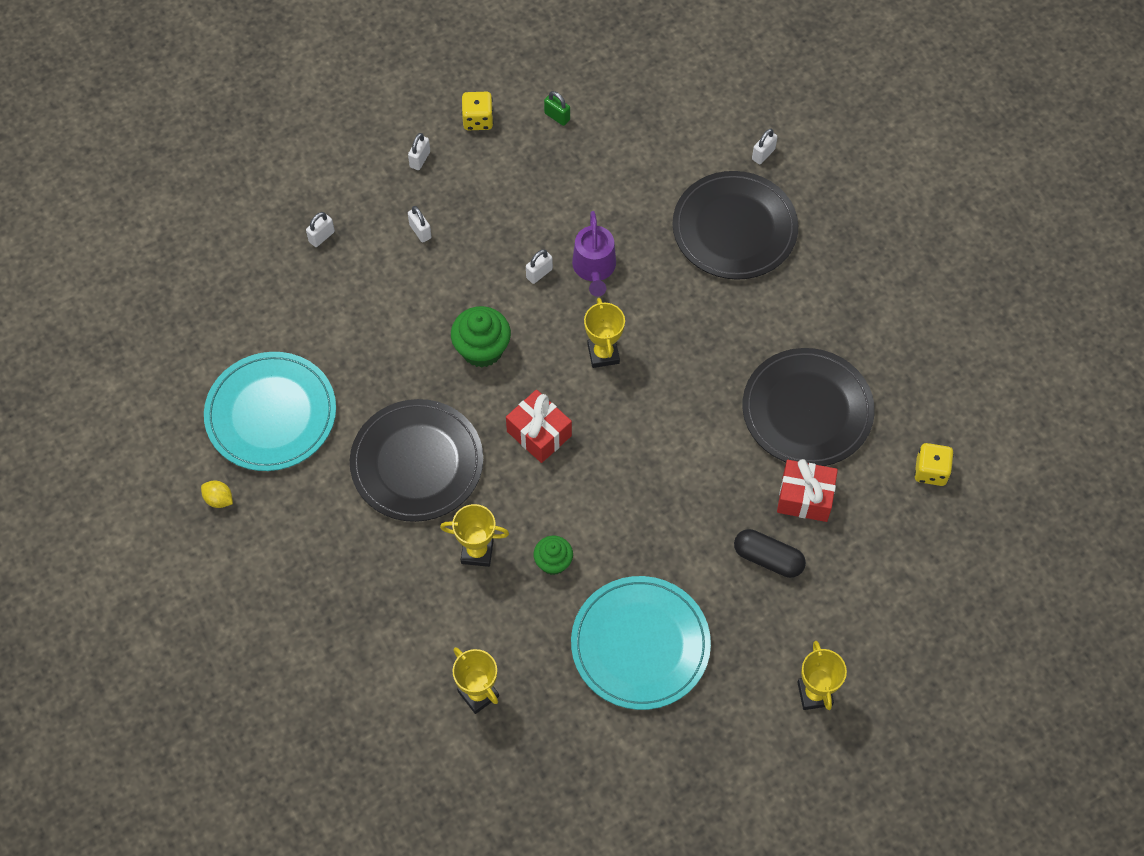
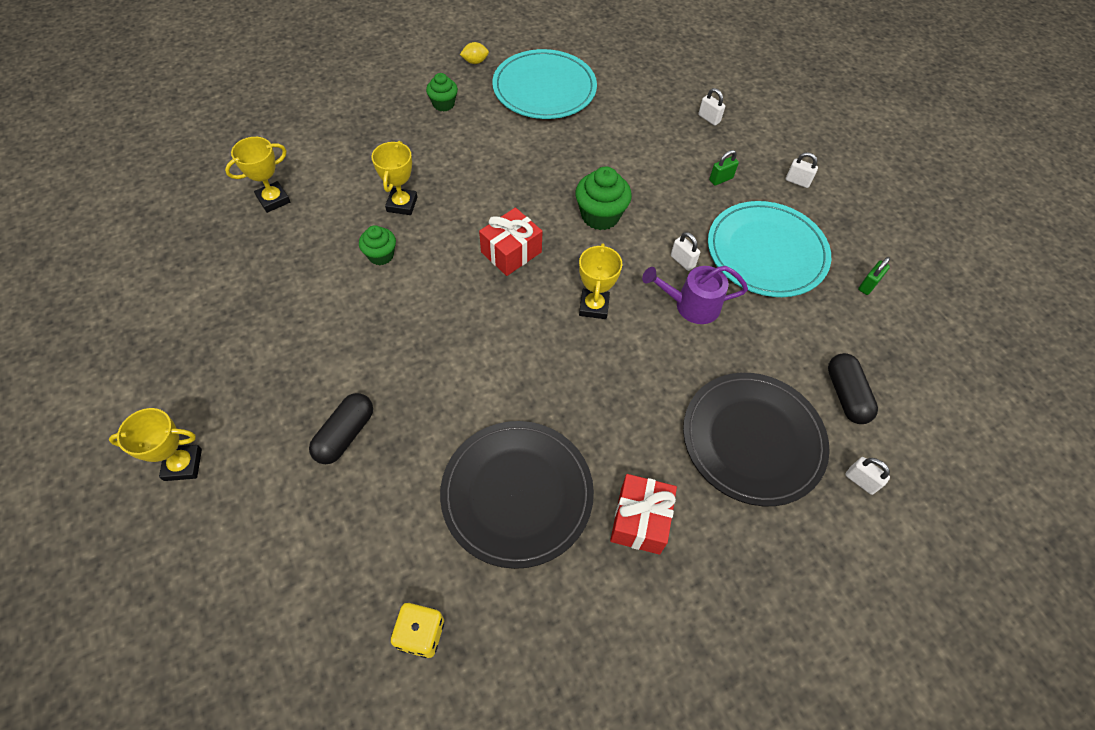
camera: 90 degrees right, 5 degrees down
yellow lemon [201,480,233,508] -> yellow lemon turned 45 degrees clockwise [460,42,489,64]
black plate [350,399,483,522] -> none
white padlock [408,206,432,243] -> green padlock [709,150,739,186]
yellow dice [462,92,494,130] -> none
turquoise plate [571,576,711,710] -> turquoise plate moved to [708,201,831,297]
yellow trophy [584,298,625,368] -> yellow trophy turned 75 degrees counterclockwise [579,243,622,319]
red gift [777,459,838,522] -> red gift moved to [610,474,677,555]
none -> green cupcake [426,73,458,112]
none -> black capsule [828,353,878,424]

